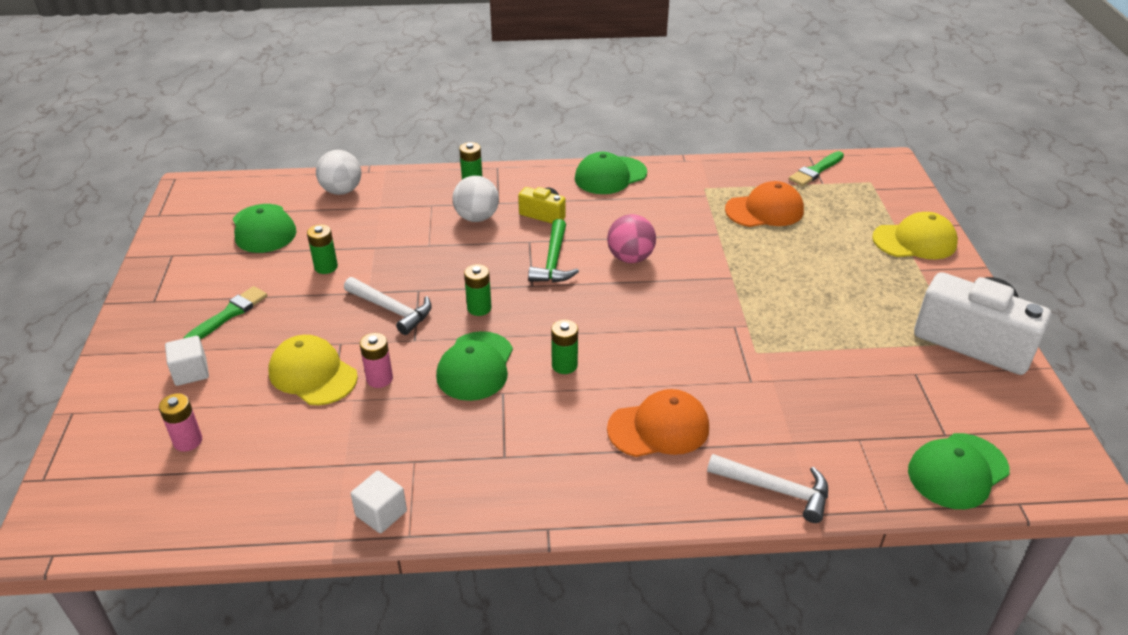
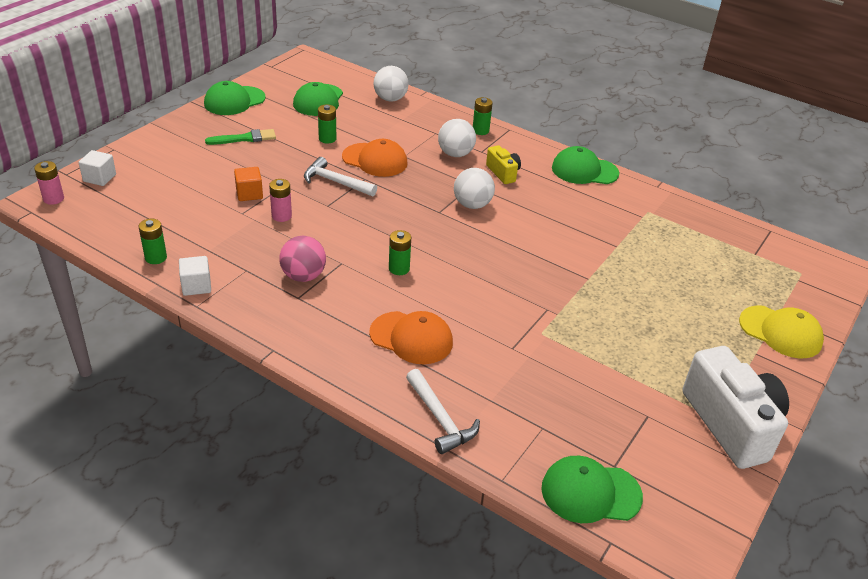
camera: 35 degrees right, 0 degrees up
pink battery [159,393,202,452] -> pink battery moved to [34,161,64,205]
white cube [165,336,209,386] -> white cube moved to [79,150,116,186]
yellow cap [268,335,358,405] -> orange cube [234,167,263,201]
white hammer [344,277,432,335] -> white hammer turned 135 degrees clockwise [304,157,377,196]
green cap [436,331,513,401] -> green cap moved to [204,81,266,115]
green battery [464,264,492,316] -> green battery moved to [138,219,167,264]
green hammer [528,219,579,282] -> white ball [454,168,495,209]
pink ball [607,214,656,263] -> pink ball moved to [279,236,326,282]
orange cap [725,181,804,227] -> orange cap moved to [342,139,408,177]
green brush [789,151,844,186] -> none

